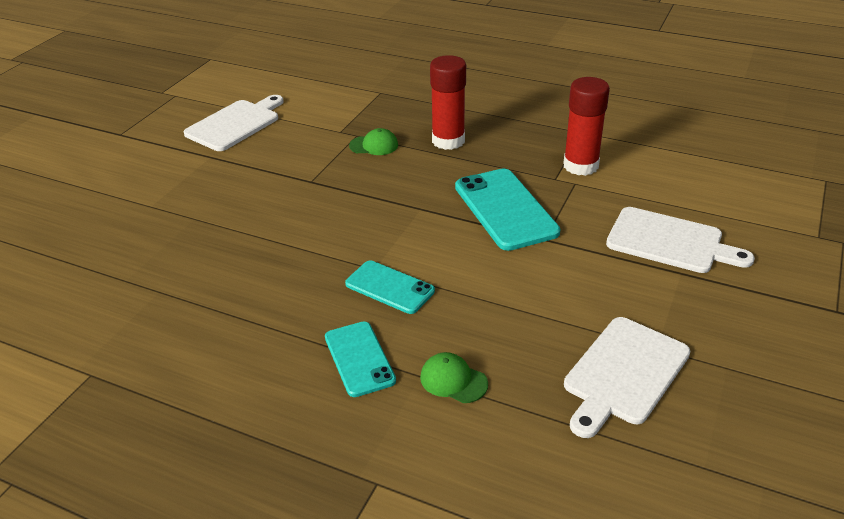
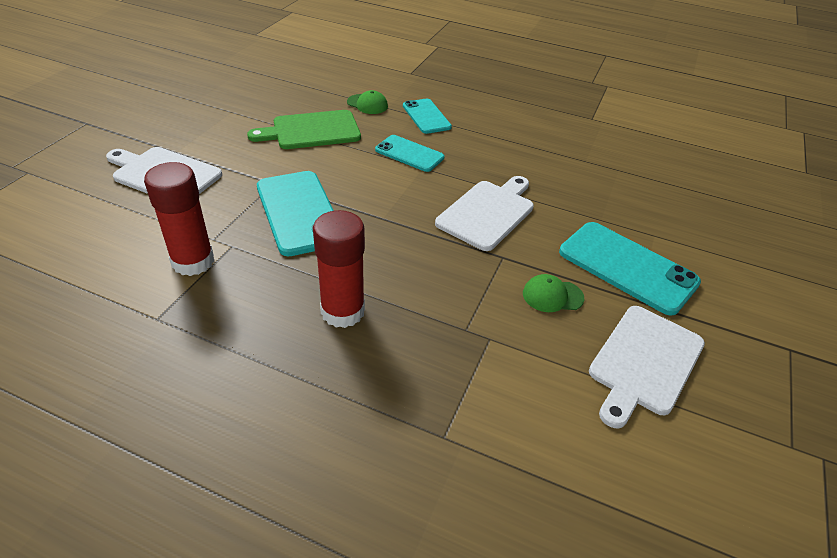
camera: 175 degrees right, 5 degrees up
green cap [349,128,398,155] -> green cap moved to [523,274,584,312]
white cutting board [564,317,691,438] -> white cutting board moved to [435,176,534,251]
none -> green cutting board [247,110,361,149]
none -> turquoise phone [559,222,701,316]

